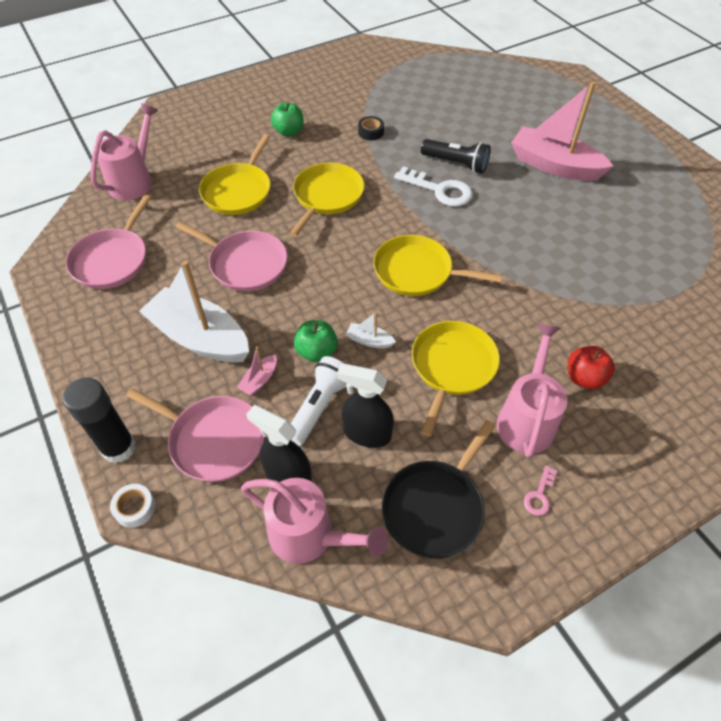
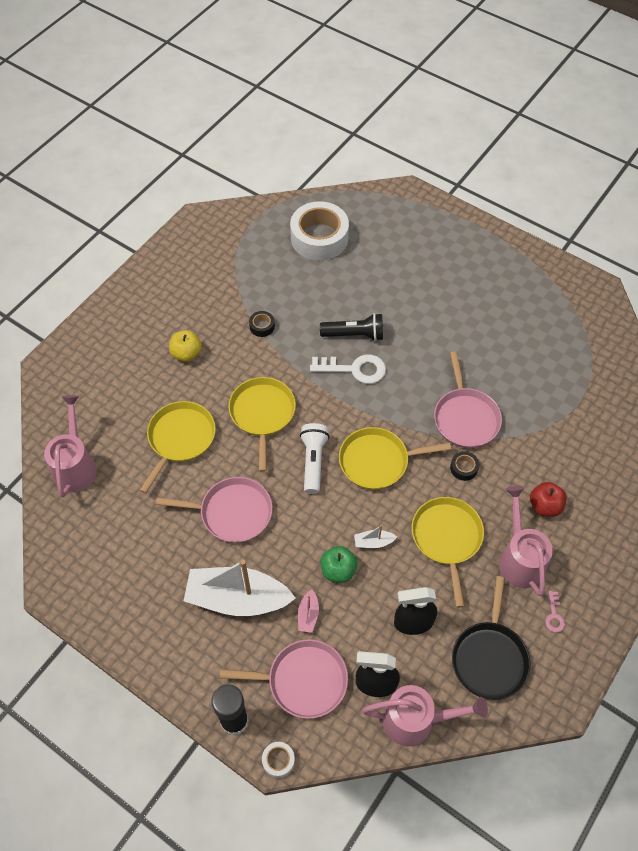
camera: 25 degrees left, 5 degrees up
pink pan [66,195,151,289] -> pink pan moved to [434,351,502,448]
yellow pan [199,134,271,215] -> yellow pan turned 150 degrees counterclockwise [139,401,216,494]
green apple [271,102,304,136] -> yellow apple [169,330,202,362]
white flashlight [291,356,347,446] -> white flashlight moved to [300,423,330,494]
pink boat [511,81,613,181] -> none
none -> white tape [290,202,349,260]
none -> black tape [450,451,479,481]

